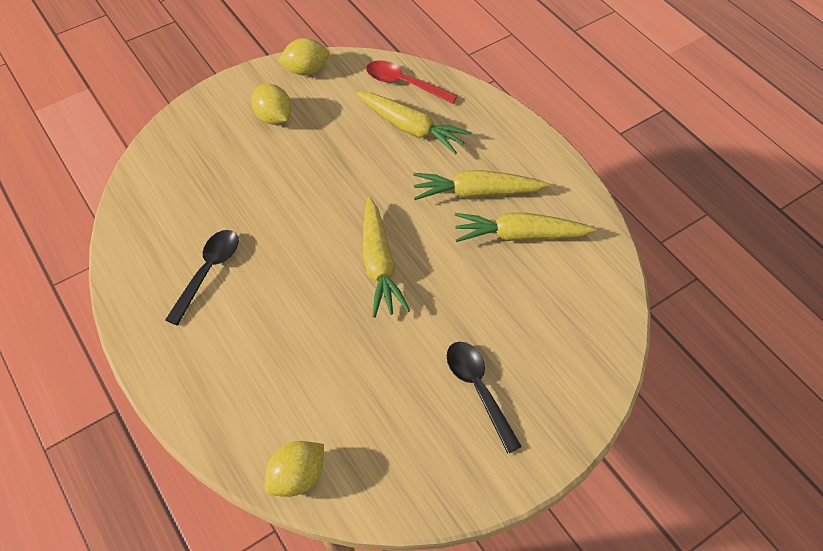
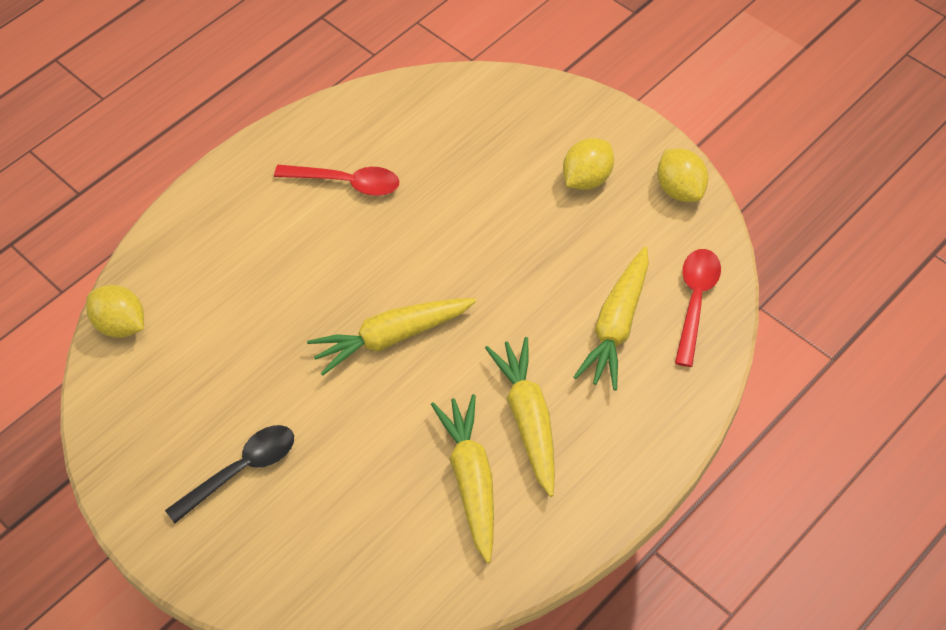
camera: 80 degrees right, 0 degrees up
black spoon [165,230,239,325] -> red spoon [274,165,399,196]

